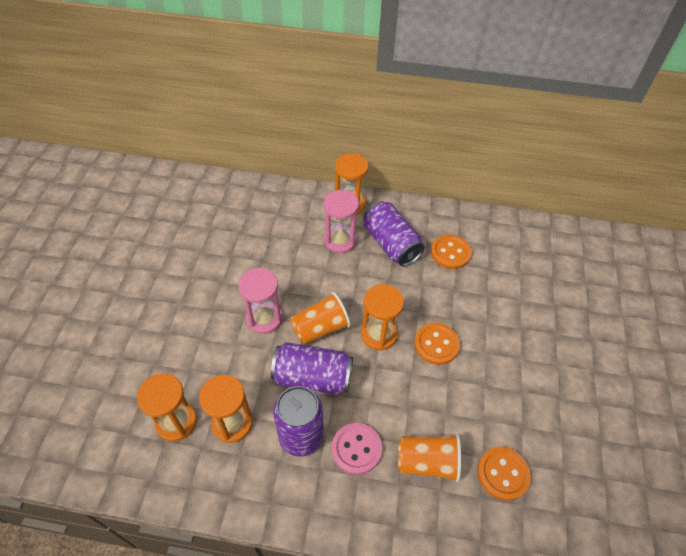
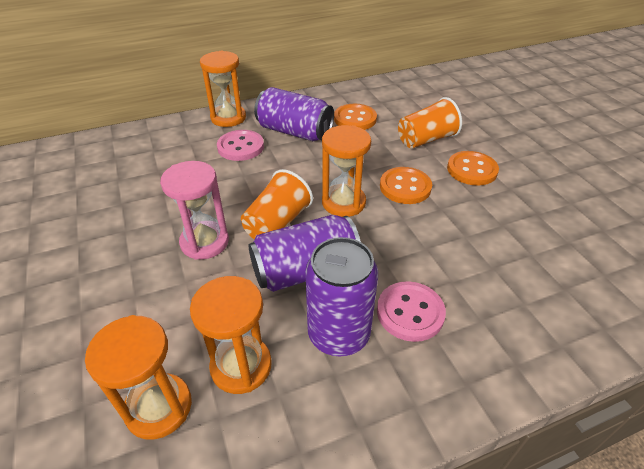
camera: 30 degrees left, 10 degrees down
pink hourglass [324,190,359,253] -> pink button [217,130,264,161]
orange cup [398,434,461,482] -> orange cup moved to [398,97,462,148]
orange button [477,447,531,501] -> orange button moved to [447,151,499,186]

